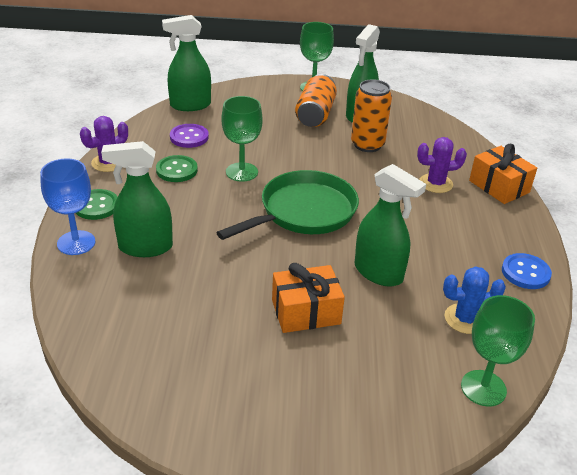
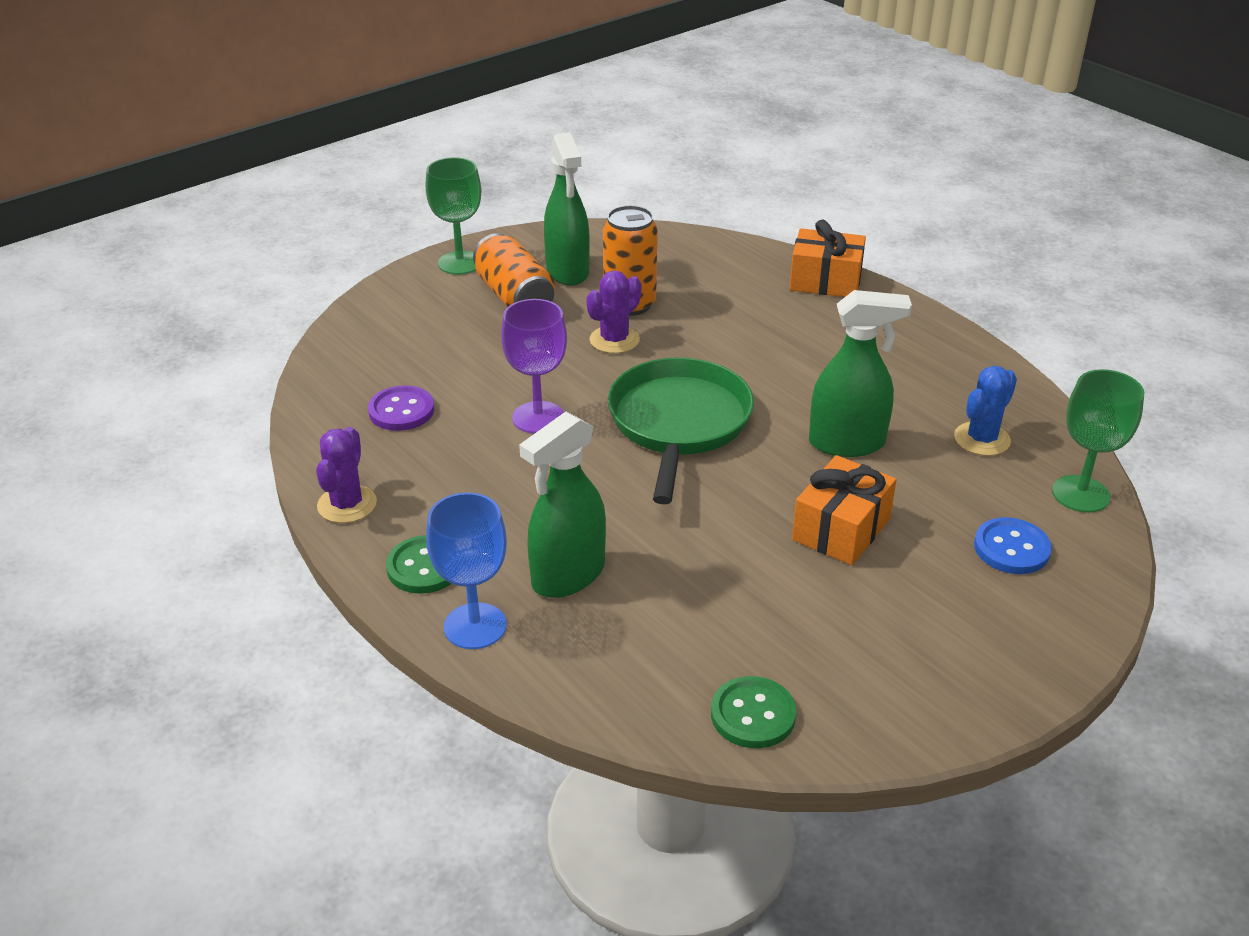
camera: 40 degrees left, 0 degrees up
green button [156,155,198,182] -> green button moved to [711,676,796,748]
green spray bottle [162,15,211,111] -> none
green goblet [222,96,263,182] -> purple goblet [501,299,567,434]
purple cactus [417,137,467,193] -> purple cactus moved to [586,270,642,354]
blue button [502,253,552,289] -> blue button moved to [974,517,1052,574]

